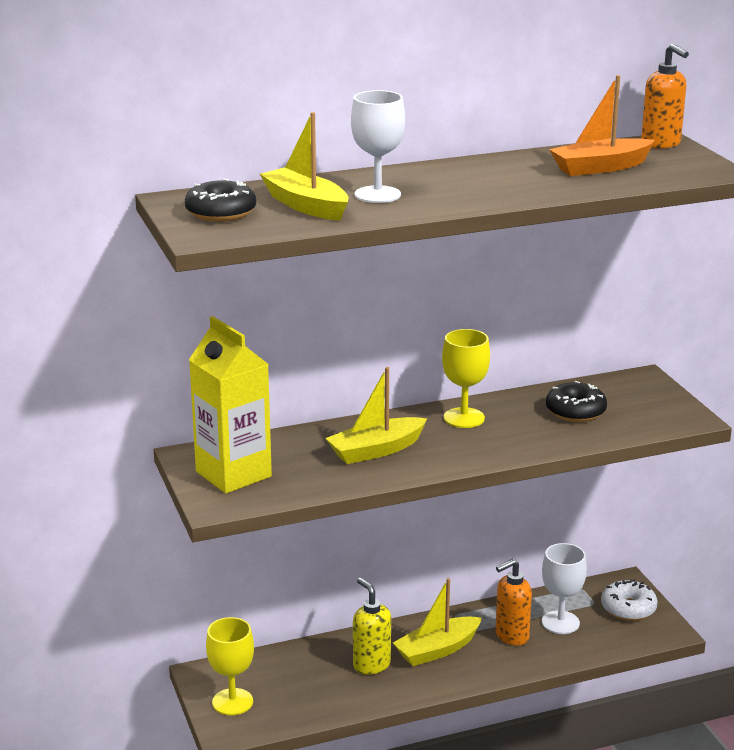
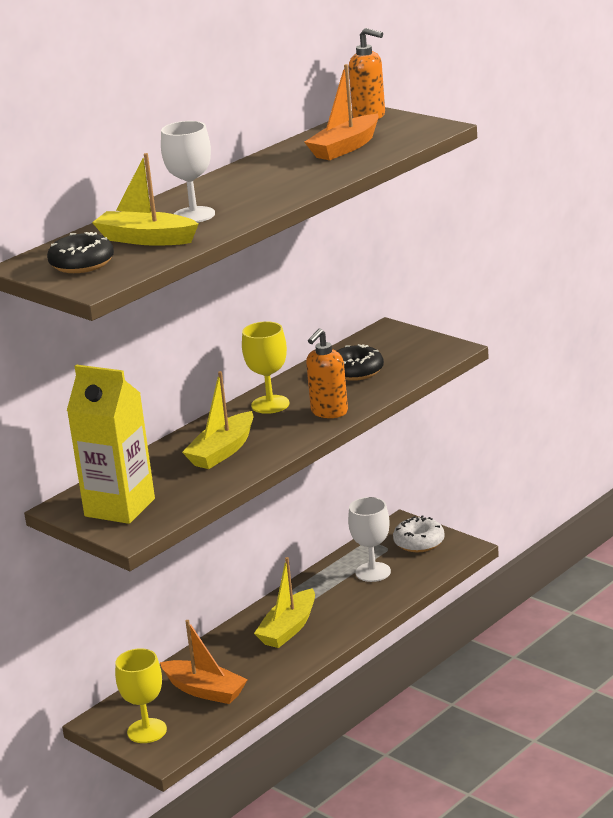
camera: 25 degrees left, 0 degrees up
yellow soap dispenser [353,578,391,675] -> none
orange soap dispenser [495,559,532,646] -> orange soap dispenser moved to [306,328,348,418]
none -> orange boat [160,620,248,704]

